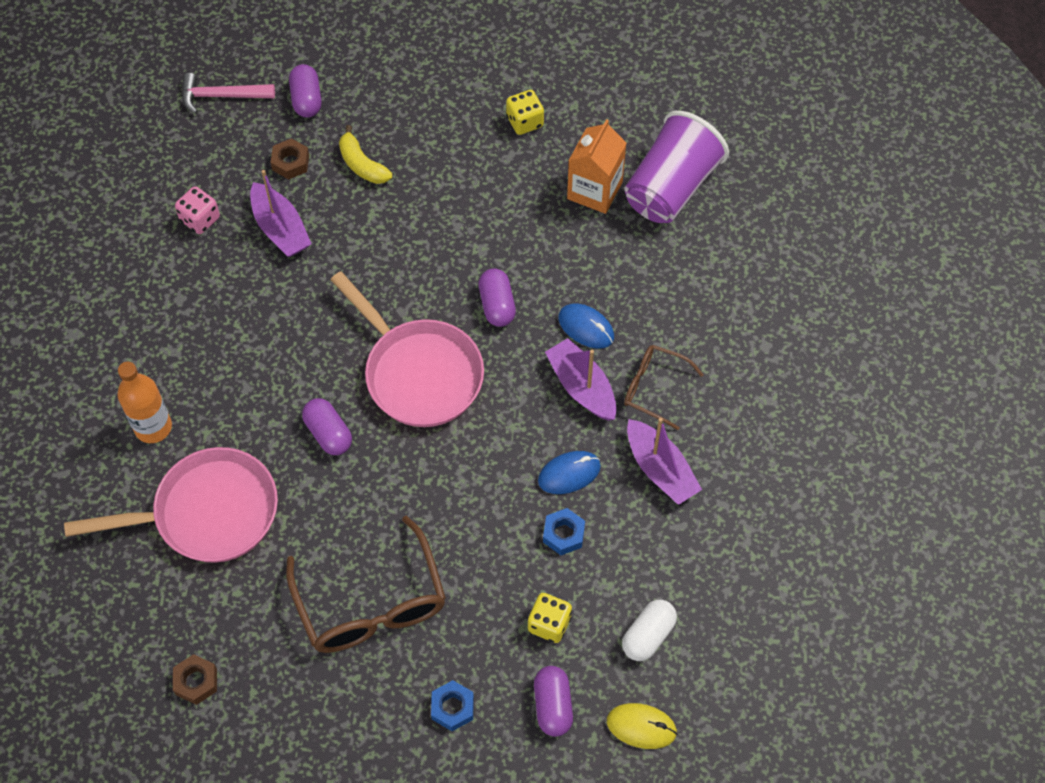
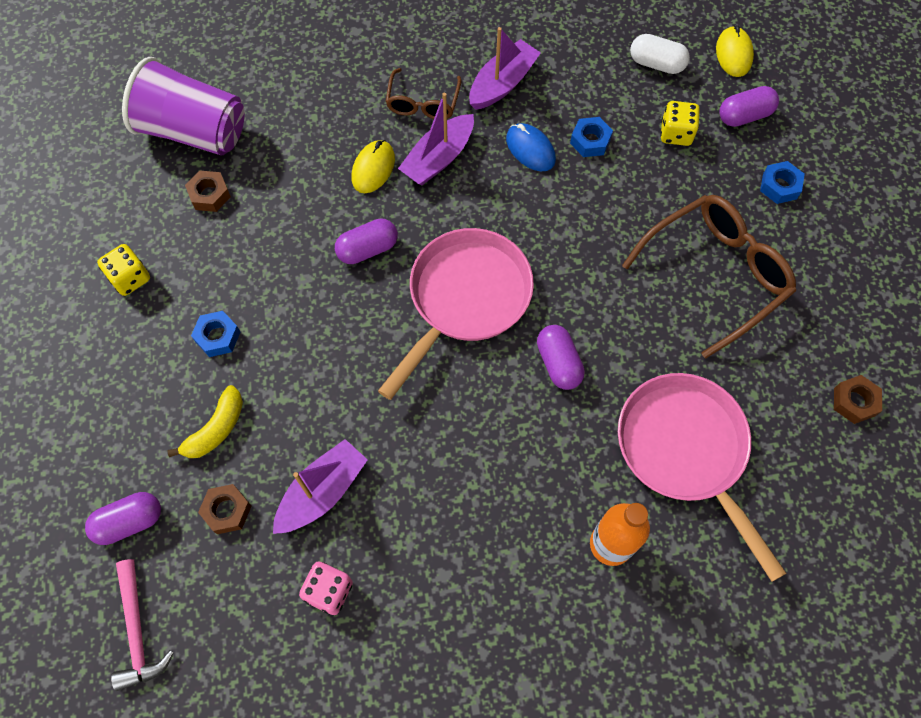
camera: 105 degrees left, 5 degrees up
purple capsule [302,398,352,455] -> purple capsule turned 60 degrees counterclockwise [537,325,585,390]
blue mouse [558,303,614,348] -> yellow mouse [352,140,395,193]
orange carton [567,119,626,214] -> brown nut [185,170,231,212]
none -> blue nut [191,311,240,357]

